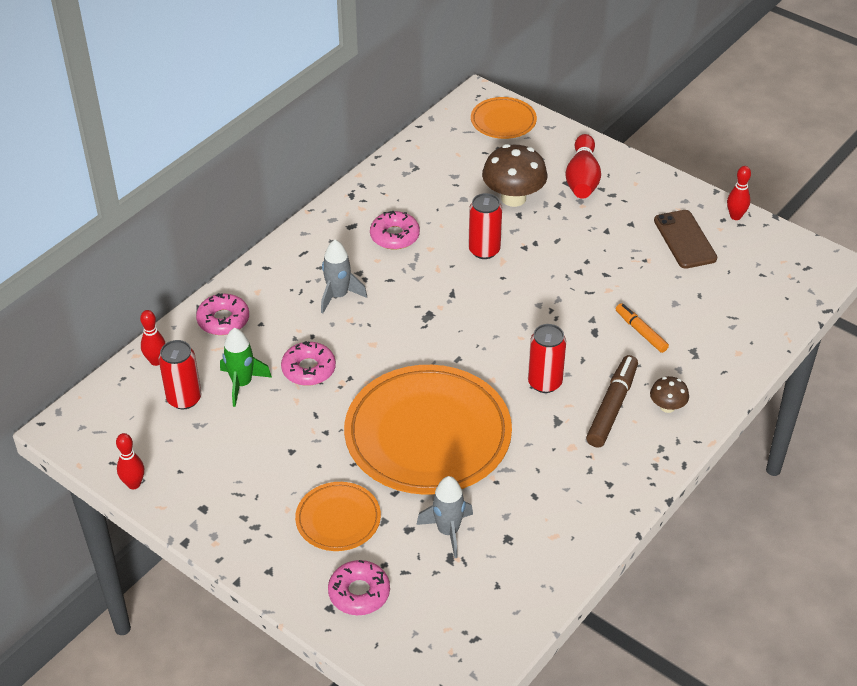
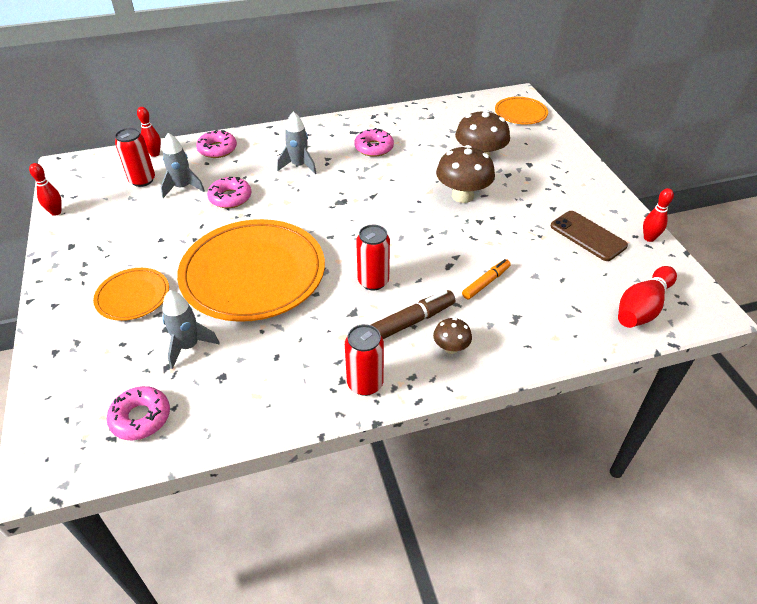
camera: 35 degrees right, 0 degrees up
green rocket [220,328,272,407] -> grey rocket [161,133,205,198]
pink donut [328,560,390,615] -> pink donut moved to [107,386,170,440]
red can [468,193,502,259] -> red can moved to [345,324,384,396]
red bowling pin [565,134,601,199] -> red bowling pin moved to [618,266,677,328]
orange marker [616,303,669,353] -> orange marker turned 45 degrees clockwise [462,259,511,300]
brown phone [654,210,717,269] -> brown phone turned 60 degrees counterclockwise [550,211,628,261]
none -> brown mushroom [436,145,495,203]

